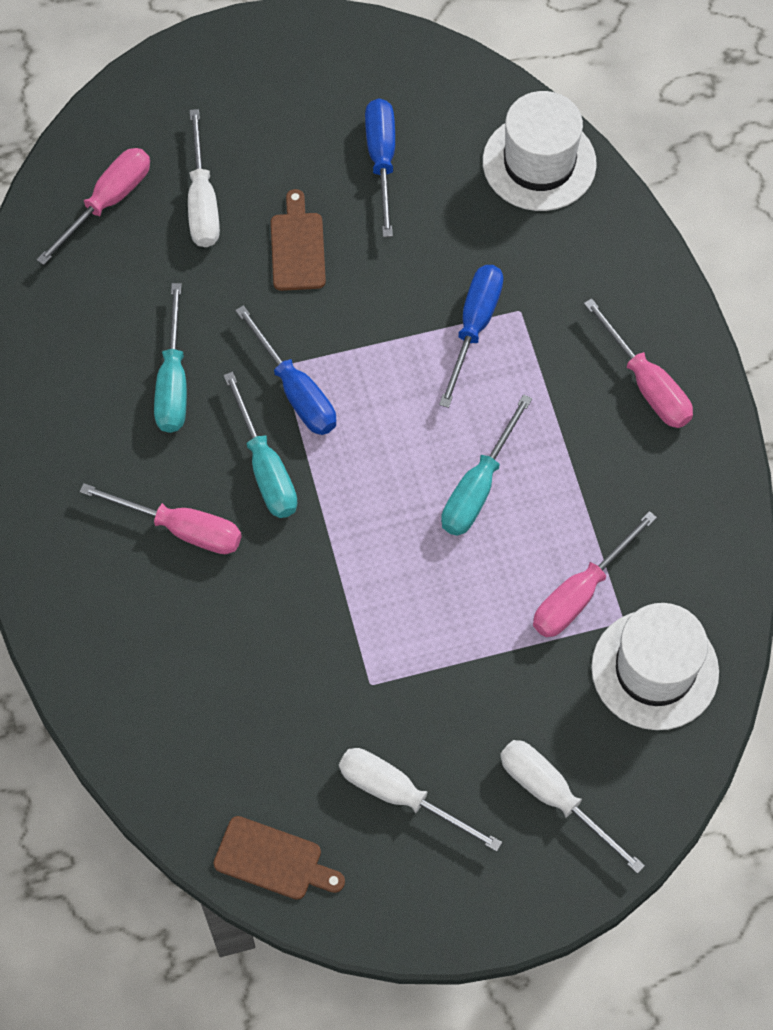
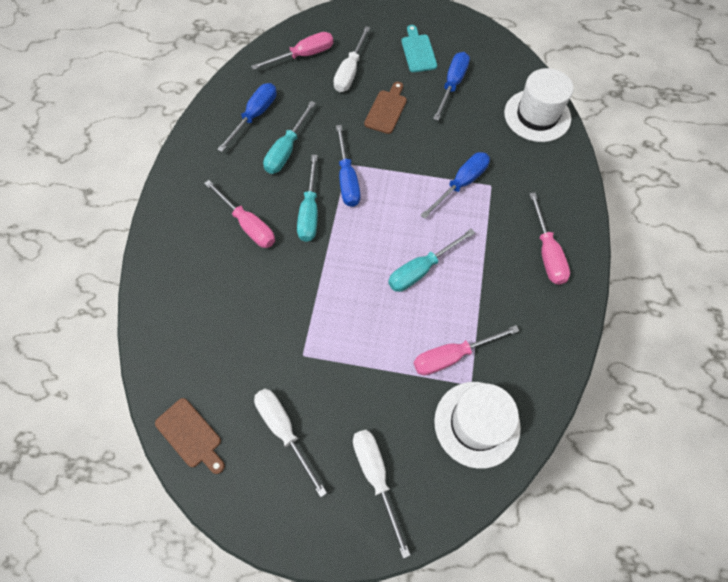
camera: 25 degrees right, 0 degrees up
none -> blue screwdriver [217,83,277,152]
none -> turquoise cutting board [401,25,437,72]

